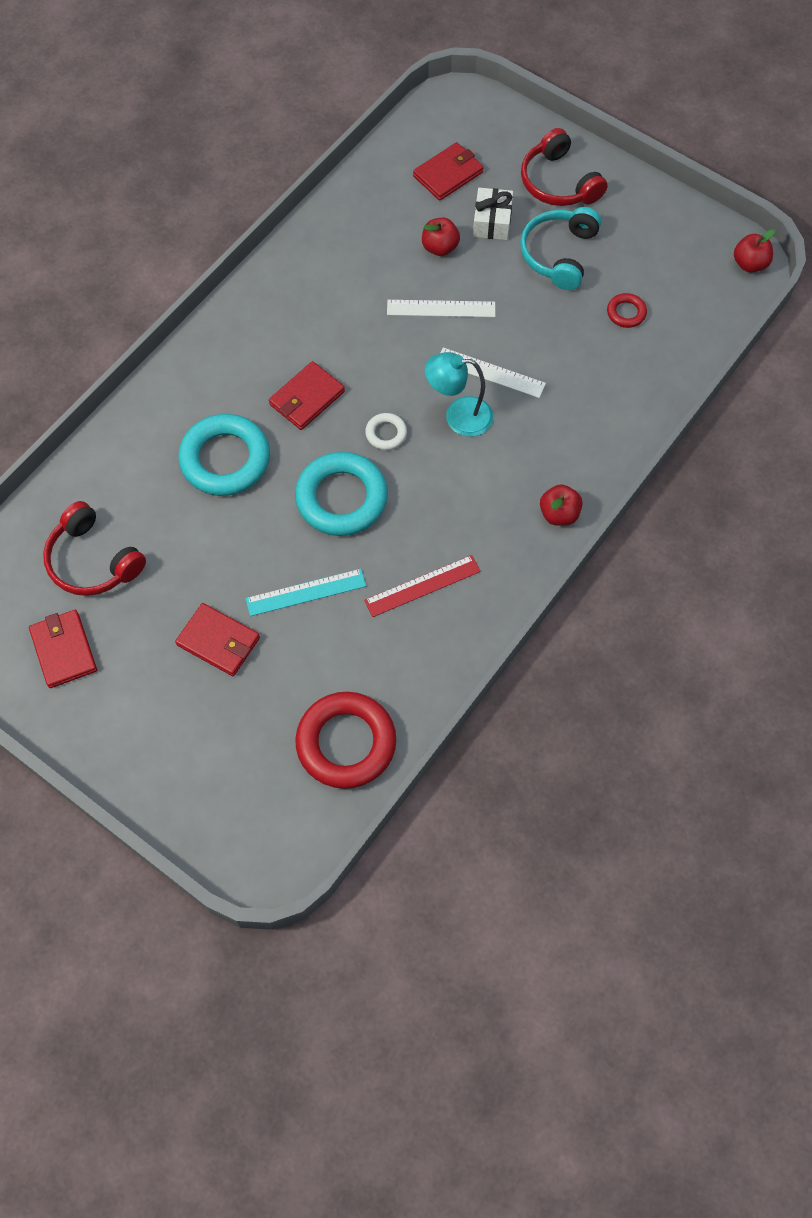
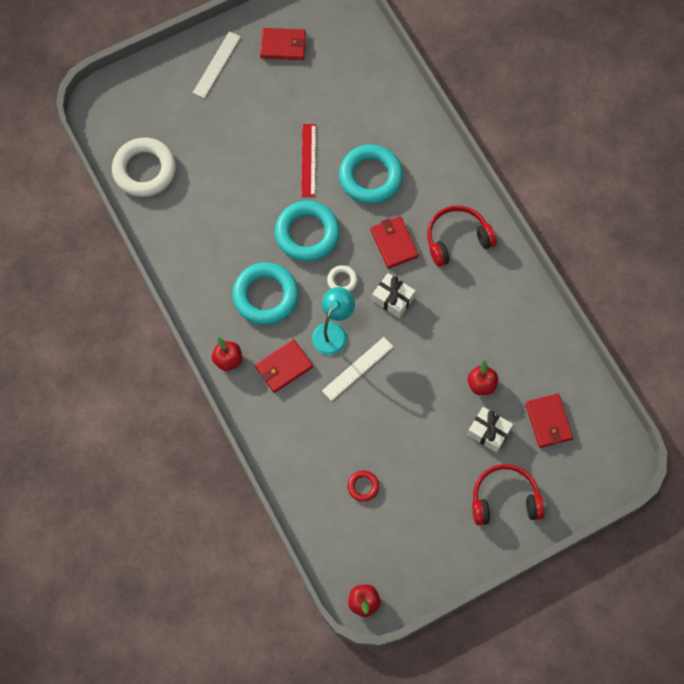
camera: 115 degrees right, 5 degrees up
red headphones [43,501,146,596] -> red headphones moved to [427,205,497,267]
red wallet [175,603,260,676] -> red wallet moved to [255,339,313,393]
turquoise ruler [245,569,366,616] -> none
red ring [295,692,396,789] -> white ring [112,138,176,197]
red ruler [364,555,481,617] -> red ruler moved to [301,124,316,197]
white ruler [387,300,495,317] -> white ruler moved to [193,31,241,98]
turquoise headphones [520,207,601,290] -> none
none -> turquoise ring [232,262,299,325]
none -> white gift [372,273,415,318]

